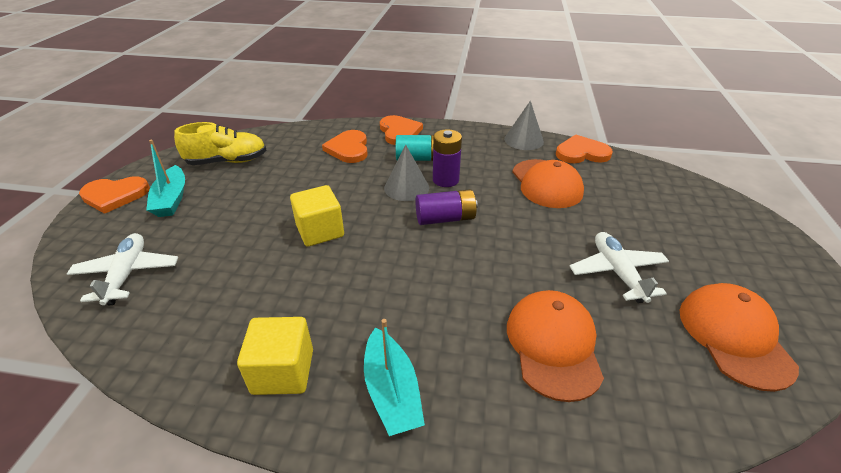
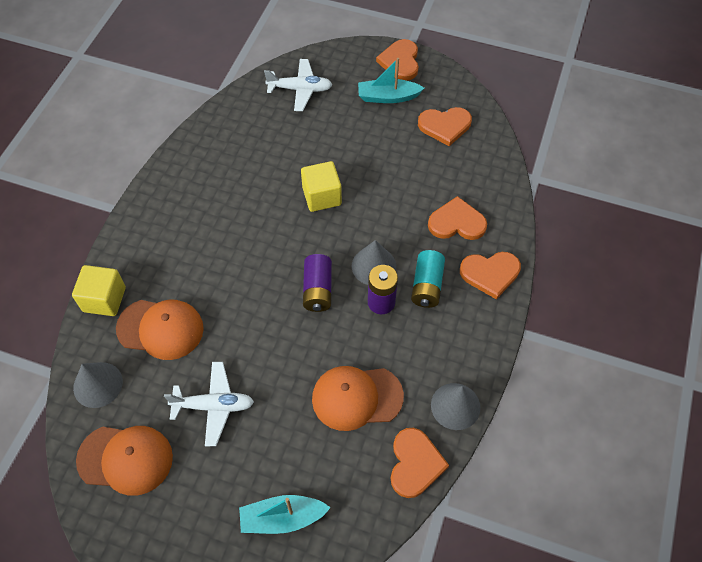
camera: 100 degrees right, 20 degrees up
yellow shoe [174,122,266,165] -> orange heart [418,107,472,146]
yellow cube [237,317,313,395] -> yellow cube moved to [72,265,126,316]
turquoise boat [364,319,425,436] -> turquoise boat moved to [239,495,331,534]
none -> grey cone [73,362,123,408]

